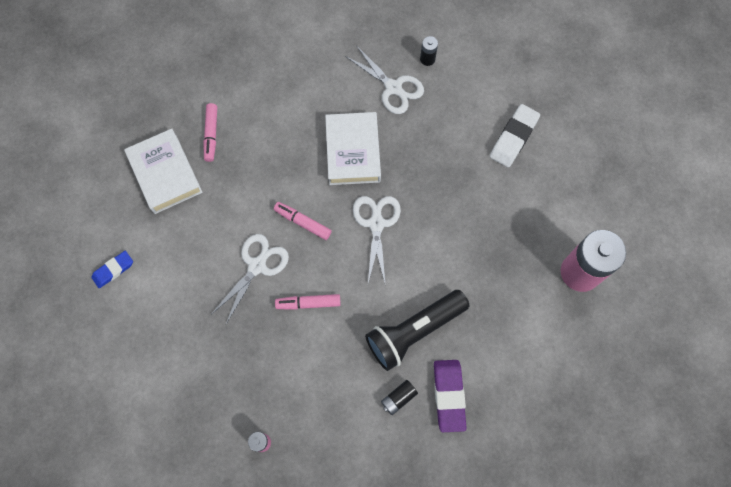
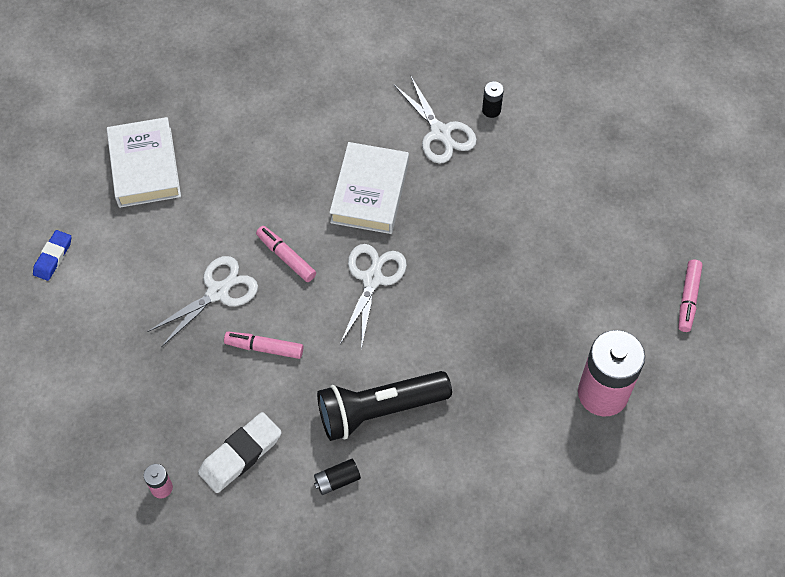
camera: 15 degrees right, 10 degrees down
blue eraser [91,251,133,288] -> blue eraser turned 45 degrees counterclockwise [33,230,71,281]
pink marker [203,103,217,162] -> pink marker moved to [678,260,703,332]
purple eraser [434,360,466,432] -> none
white eraser [490,104,540,167] -> white eraser moved to [198,412,282,493]

